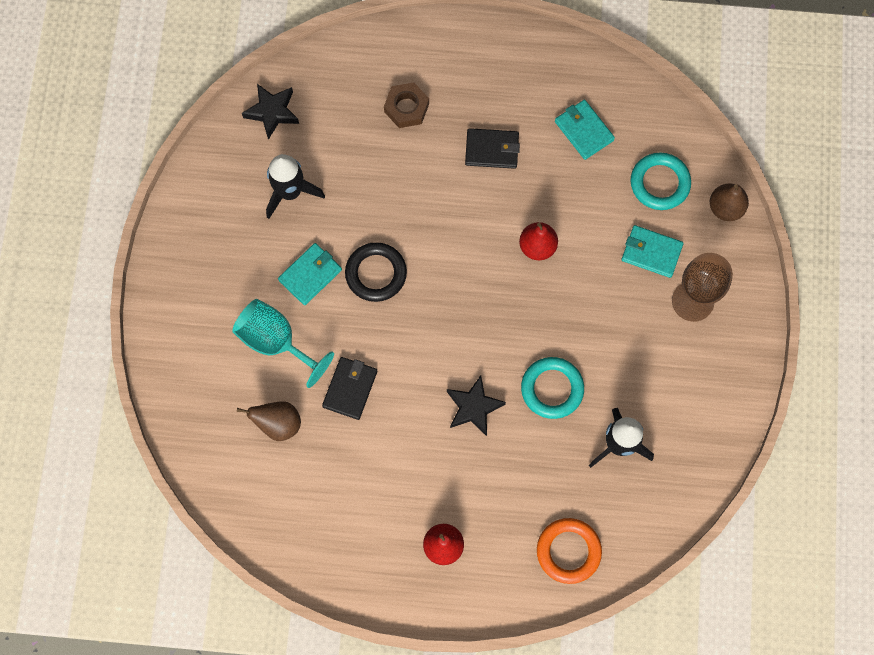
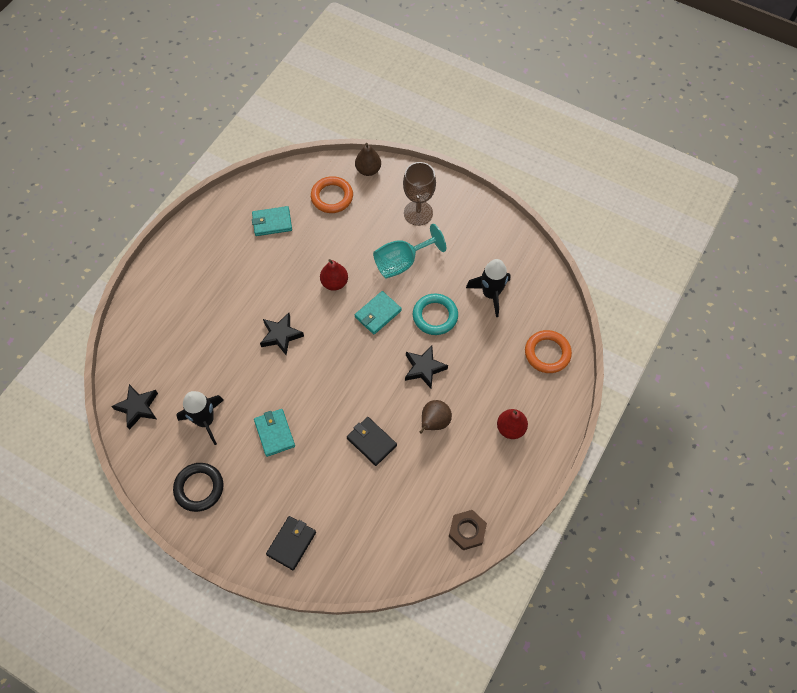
camera: 65 degrees left, 10 degrees down
turquoise goblet [232,299,334,388] -> turquoise goblet moved to [373,224,446,279]
brown pear [237,401,301,441] -> brown pear moved to [419,400,452,434]
black ring [345,242,407,302] -> black ring moved to [173,463,224,512]
brown nut [384,82,429,128] -> brown nut moved to [449,510,487,550]
black wallet [465,128,520,169] -> black wallet moved to [266,516,316,570]
turquoise wallet [622,225,684,278] -> turquoise wallet moved to [355,291,402,334]
turquoise ring [630,153,691,210] -> orange ring [311,176,353,213]
none -> black star [260,313,304,355]

